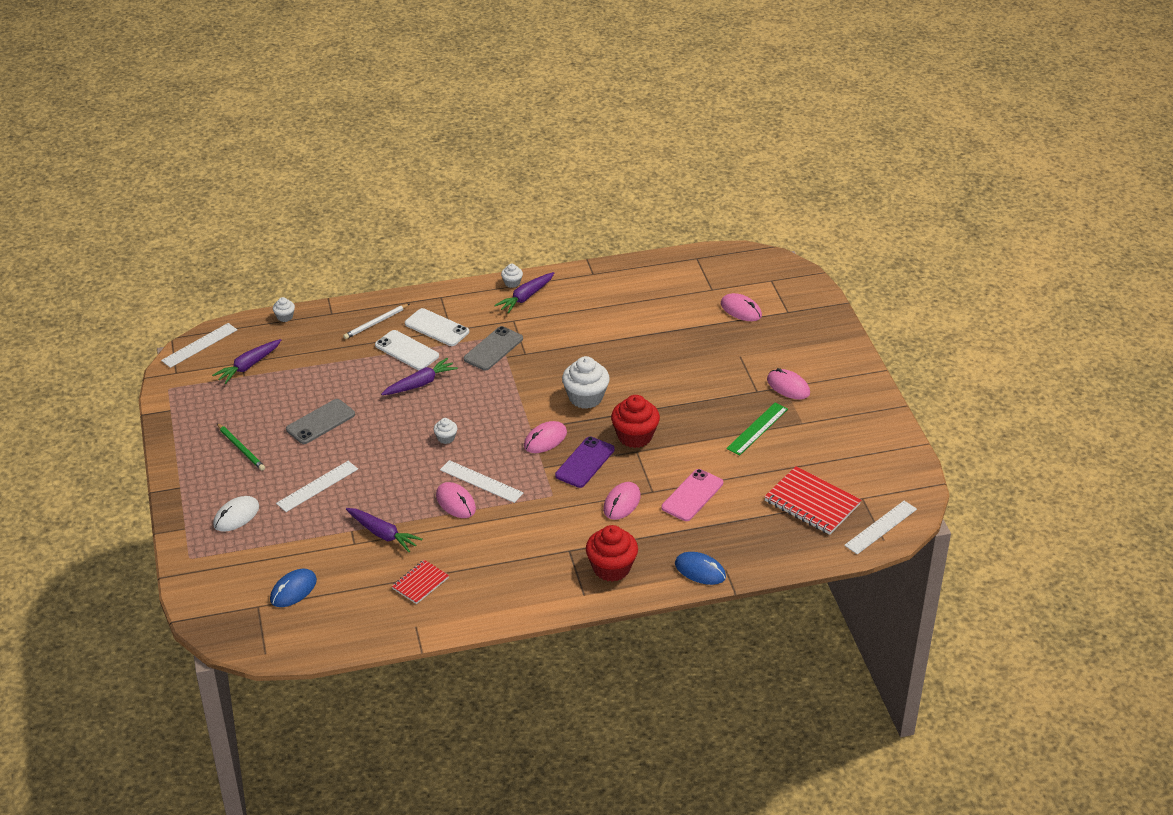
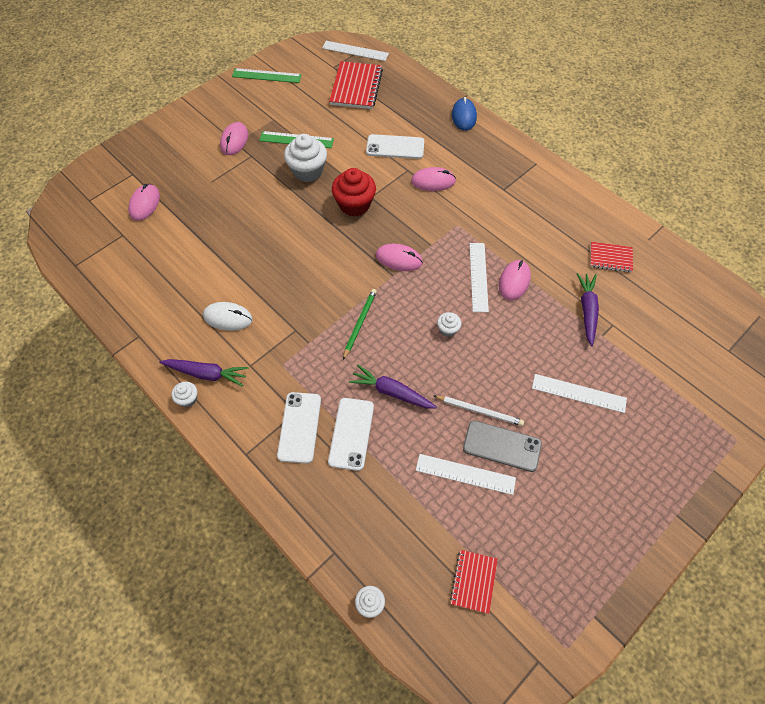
camera: 120 degrees left, 20 degrees up
white ruler [161,323,237,368] -> white ruler moved to [416,454,516,495]
purple carrot [212,339,281,384] -> red notebook [450,550,498,614]
white mouse [213,496,259,532] -> white mouse moved to [203,302,253,331]
green pencil [217,423,265,471] -> green pencil moved to [343,289,377,360]
blue mouse [270,569,317,607] -> none
white pencil [343,304,409,339] -> white pencil moved to [434,396,524,426]
grey phone [464,326,523,371] -> none
purple phone [555,437,615,488] -> none
white cupcake [562,356,610,409] -> white cupcake moved to [284,134,327,182]
red cupcake [586,525,638,582] -> none
pink phone [661,469,723,521] -> white phone [366,134,424,159]
none -> green ruler [232,68,302,83]

